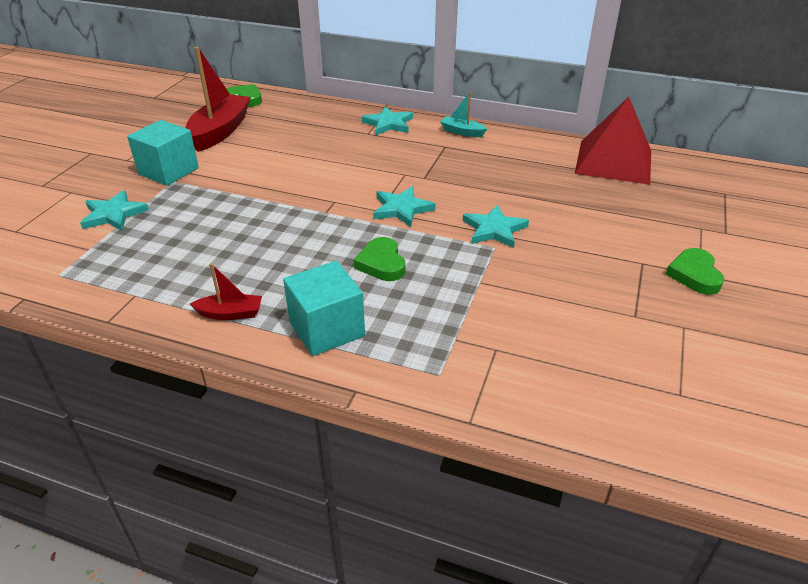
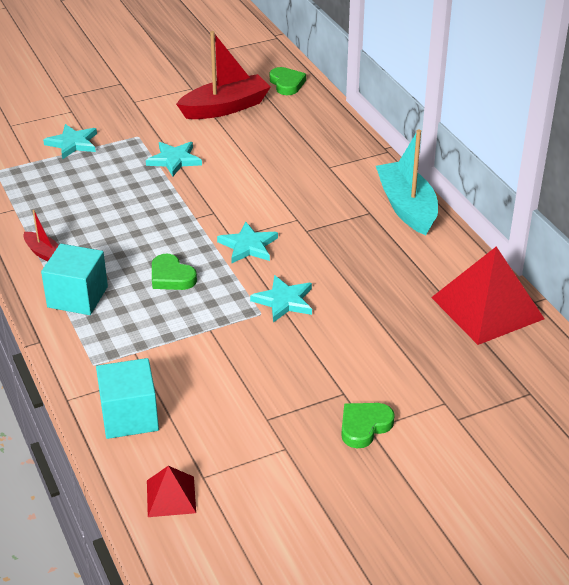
camera: 45 degrees right, 0 degrees up
turquoise cube [127,120,199,186] -> turquoise cube moved to [96,358,159,439]
green heart [354,237,405,281] -> green heart turned 75 degrees counterclockwise [152,254,197,290]
turquoise star [362,106,413,135] -> turquoise star moved to [146,142,202,177]
turquoise boat [440,92,487,137] -> turquoise boat [376,130,438,235], size x2.05
none -> red pyramid [147,466,196,517]

